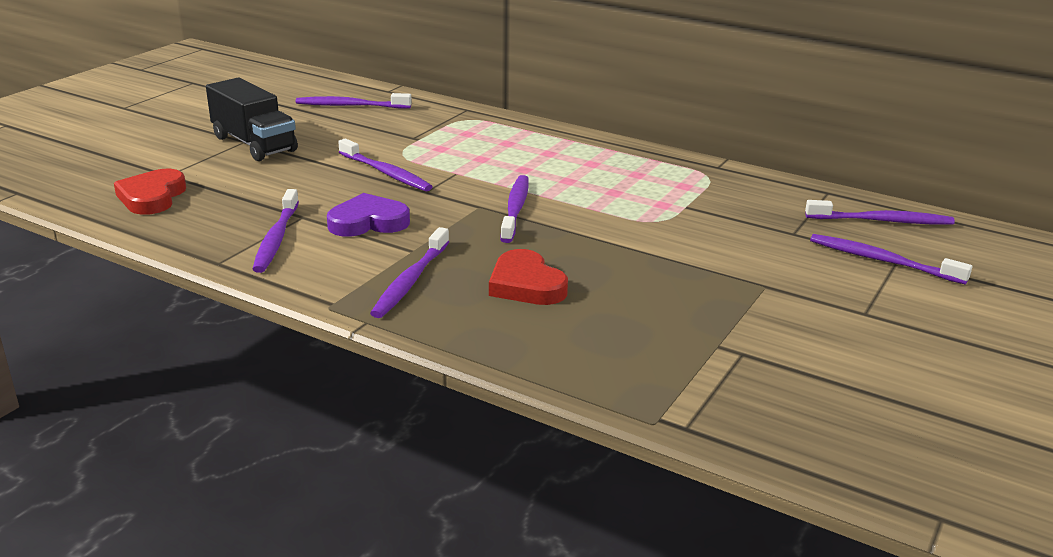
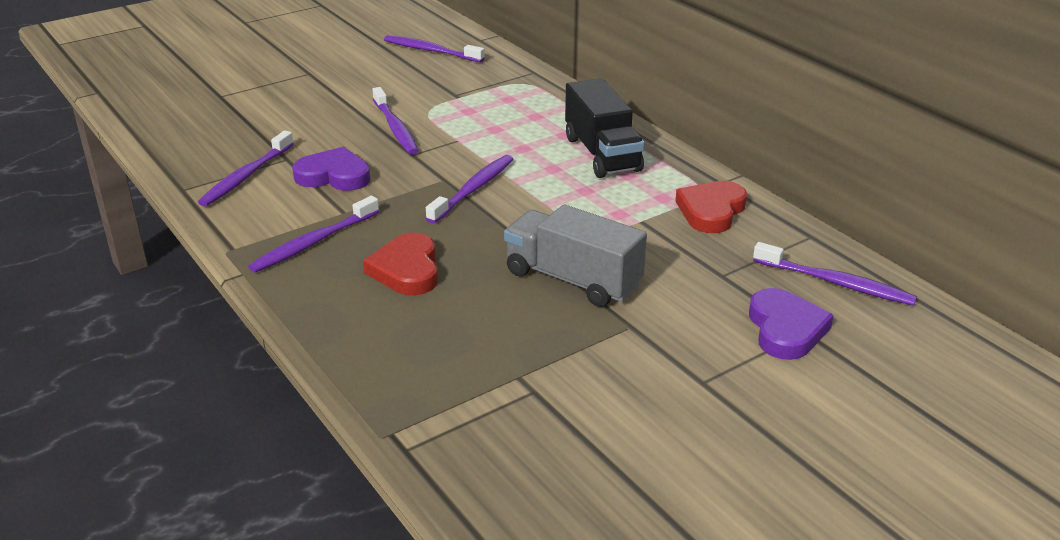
camera: 25 degrees right, 5 degrees up
red heart [114,169,186,215] -> red heart moved to [675,181,747,233]
black truck [206,77,298,161] -> black truck moved to [565,78,644,178]
purple toothbrush [810,234,972,285] -> purple heart [749,288,834,360]
none -> grey truck [504,205,647,307]

